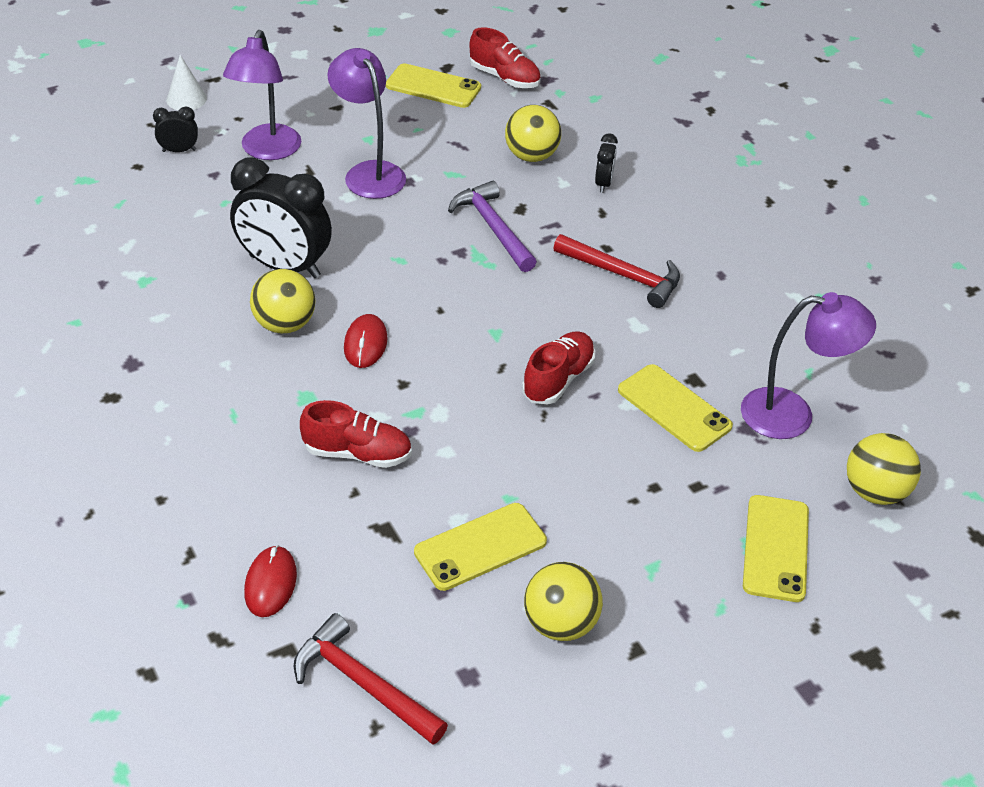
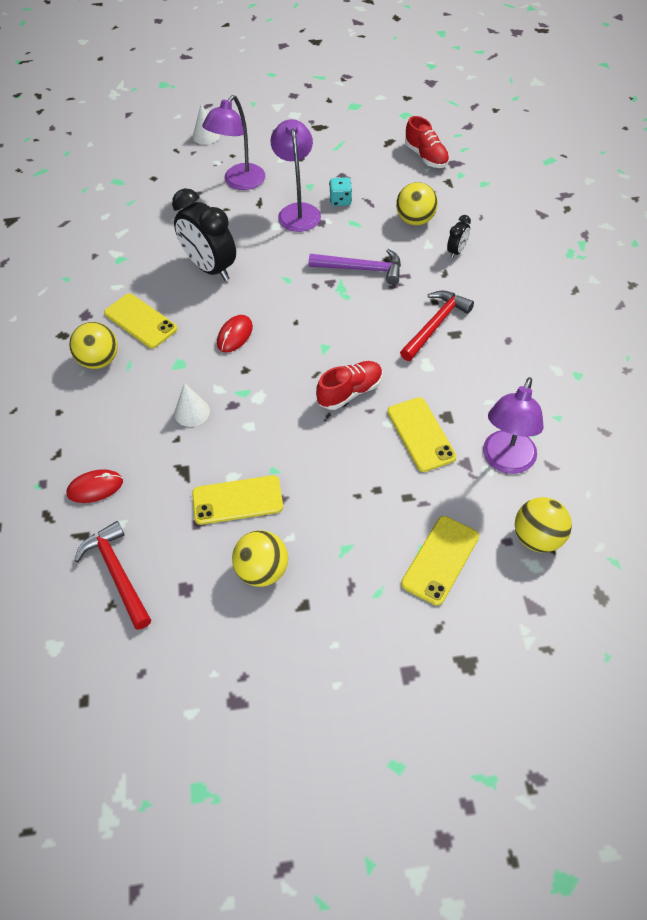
camera: 25 degrees right, 10 degrees up
black clock [153,107,198,152] -> none
red mouse [244,545,297,617] -> red mouse turned 45 degrees clockwise [66,469,123,503]
yellow ball [250,269,315,333] -> yellow ball moved to [69,322,118,369]
red shoe [300,400,412,468] -> white cone [174,383,210,427]
yellow phone [386,63,481,108] -> yellow phone moved to [104,294,177,348]
purple hammer [448,181,537,272] -> purple hammer turned 105 degrees clockwise [309,249,401,285]
red hammer [553,234,680,308] -> red hammer turned 105 degrees counterclockwise [400,291,474,361]
purple lamp [741,292,876,439] -> purple lamp turned 90 degrees clockwise [483,377,544,474]
none -> turquoise dice [329,177,352,206]

